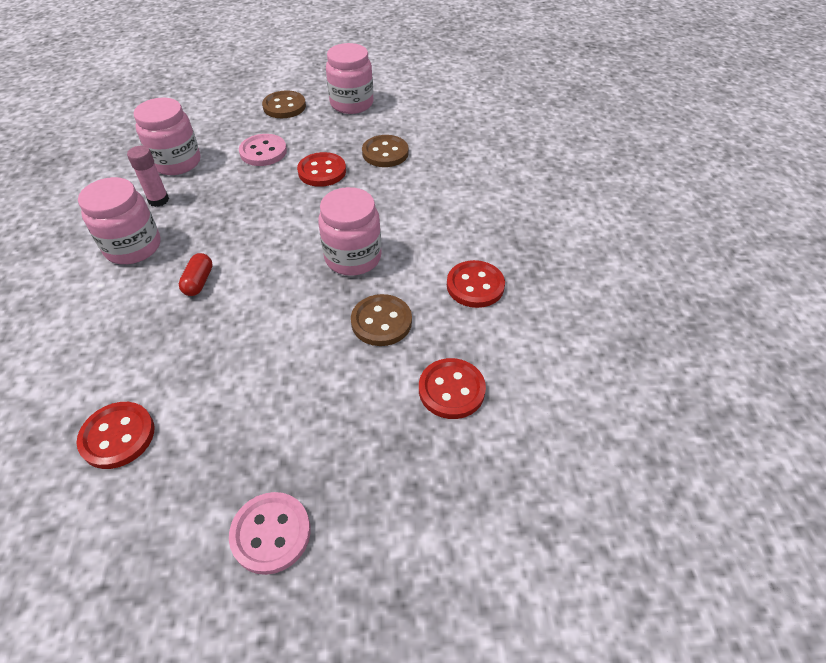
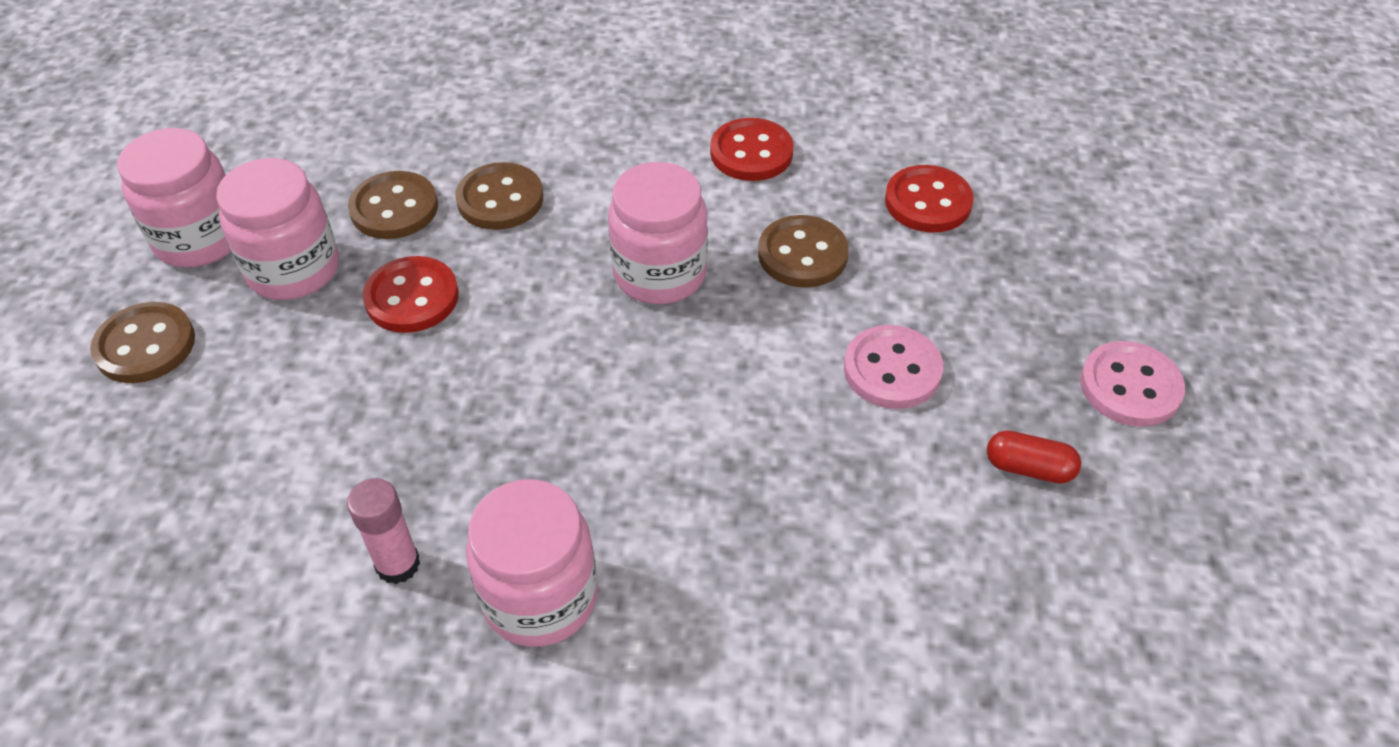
camera: 80 degrees left, 0 degrees up
red button [77,402,154,469] -> none
pink jar [133,98,201,175] -> pink jar moved to [216,158,339,300]
red capsule [179,253,213,296] -> red capsule moved to [987,430,1081,484]
pink button [239,134,287,166] -> pink button moved to [844,325,943,409]
none -> brown button [455,162,543,230]

